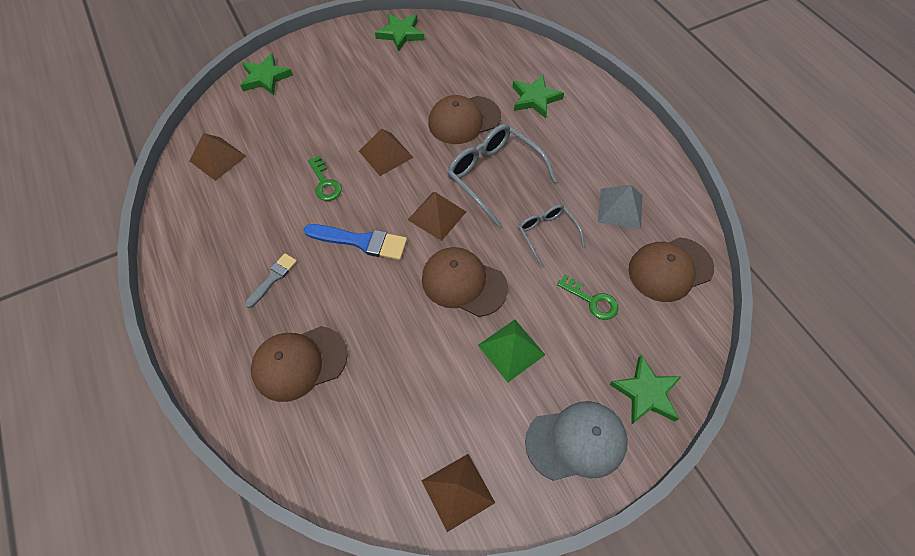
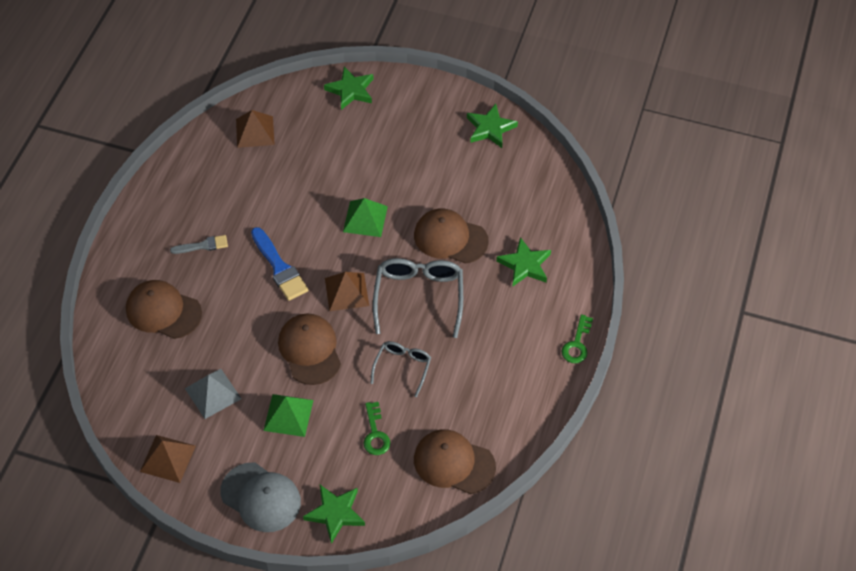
camera: 45 degrees right, 5 degrees down
green key [308,156,342,201] -> green key moved to [562,314,593,363]
brown pyramid [359,129,414,176] -> green pyramid [343,198,388,237]
grey pyramid [598,185,643,229] -> grey pyramid moved to [185,369,241,419]

